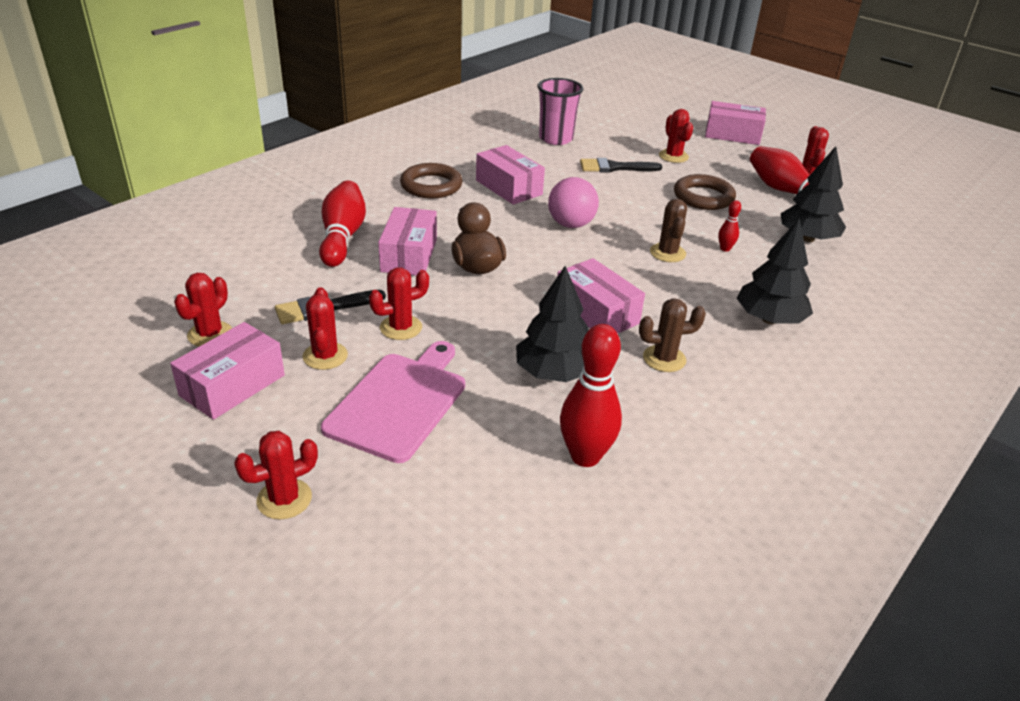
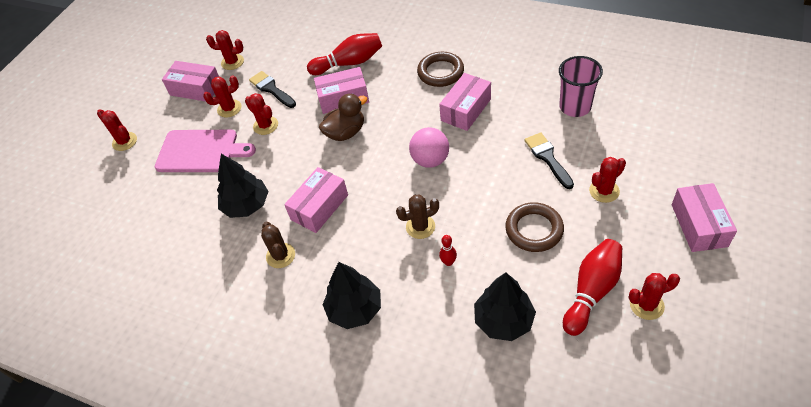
camera: 80 degrees right, 15 degrees up
red bowling pin [560,324,622,467] -> none

